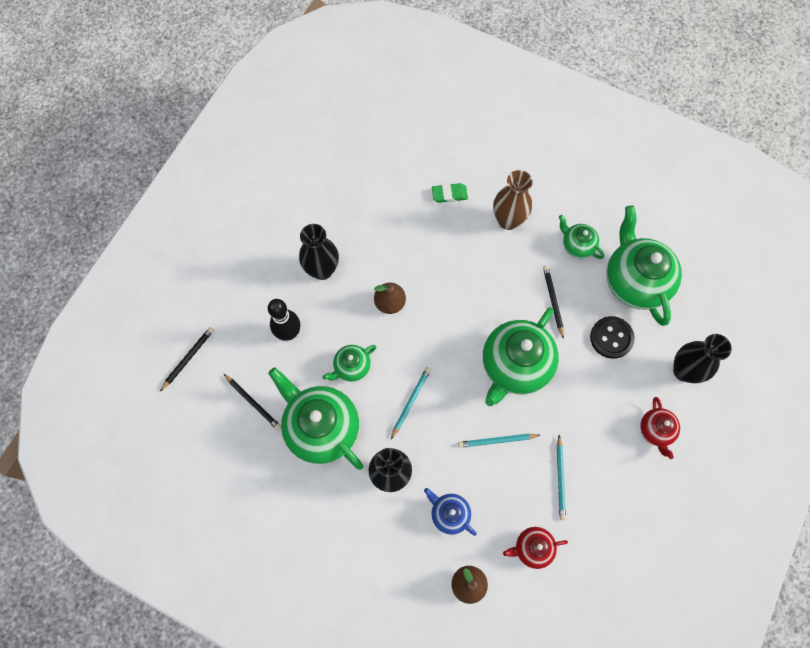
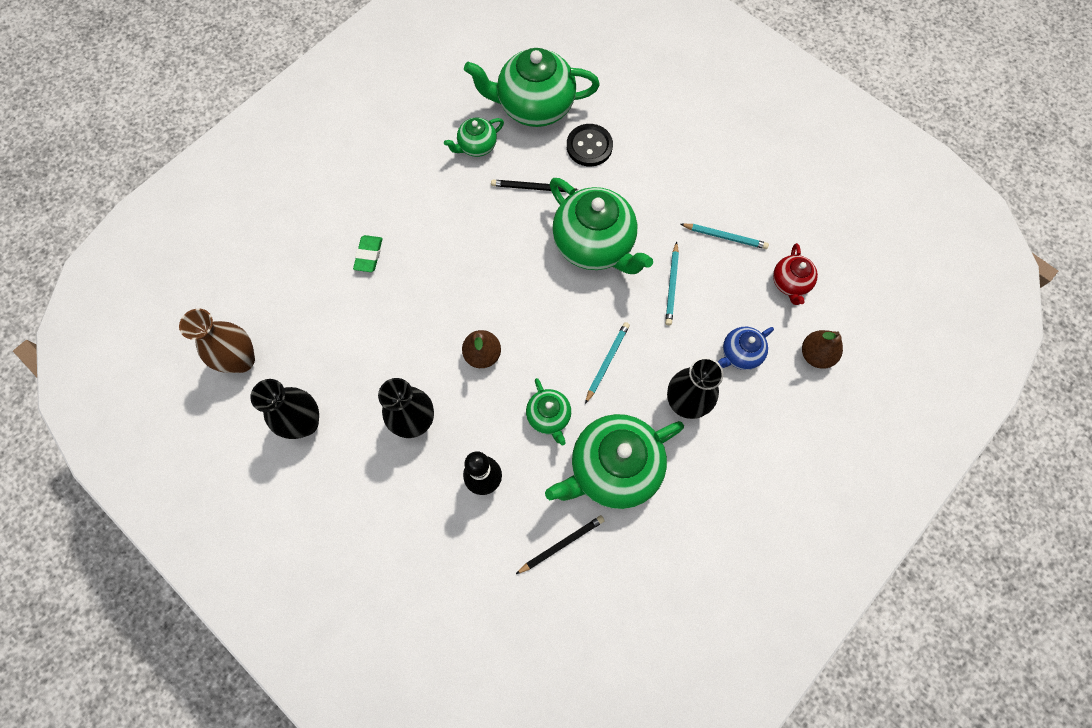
camera: 75 degrees left, 0 degrees up
black pencil [160,327,214,391] -> none
turquoise pencil [391,367,431,439] -> turquoise pencil turned 75 degrees clockwise [585,322,630,404]
brown vase [493,170,533,230] -> brown vase moved to [179,308,255,373]
red teapot [640,397,680,459] -> none
black vase [673,334,732,383] -> black vase moved to [250,379,319,439]

